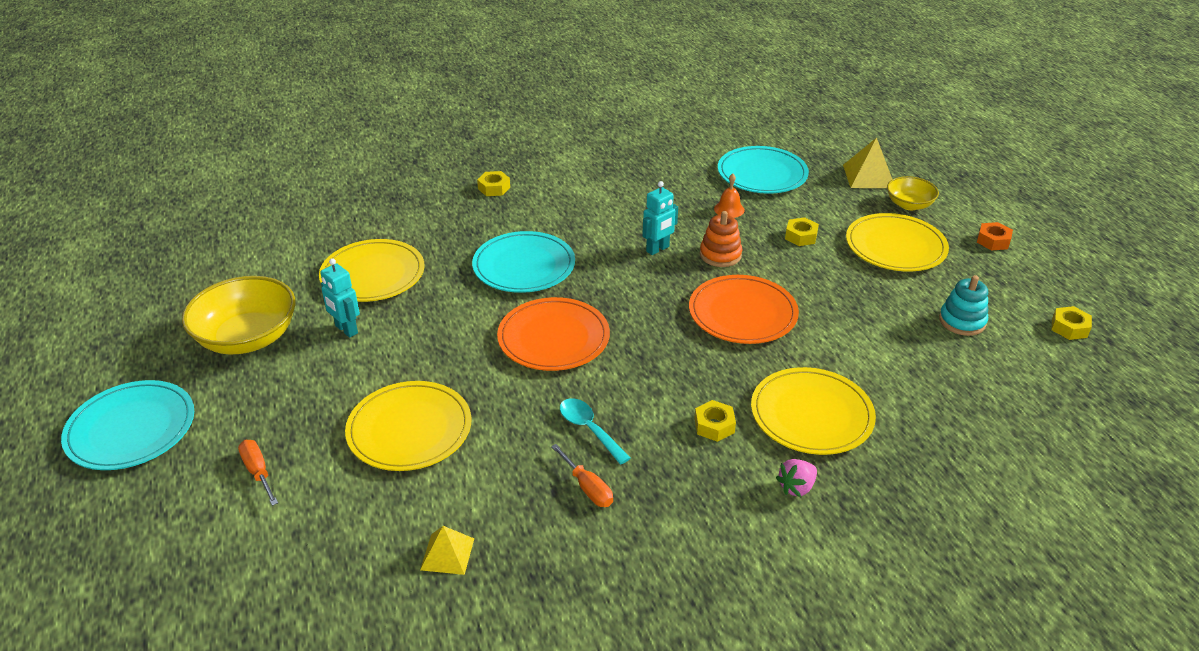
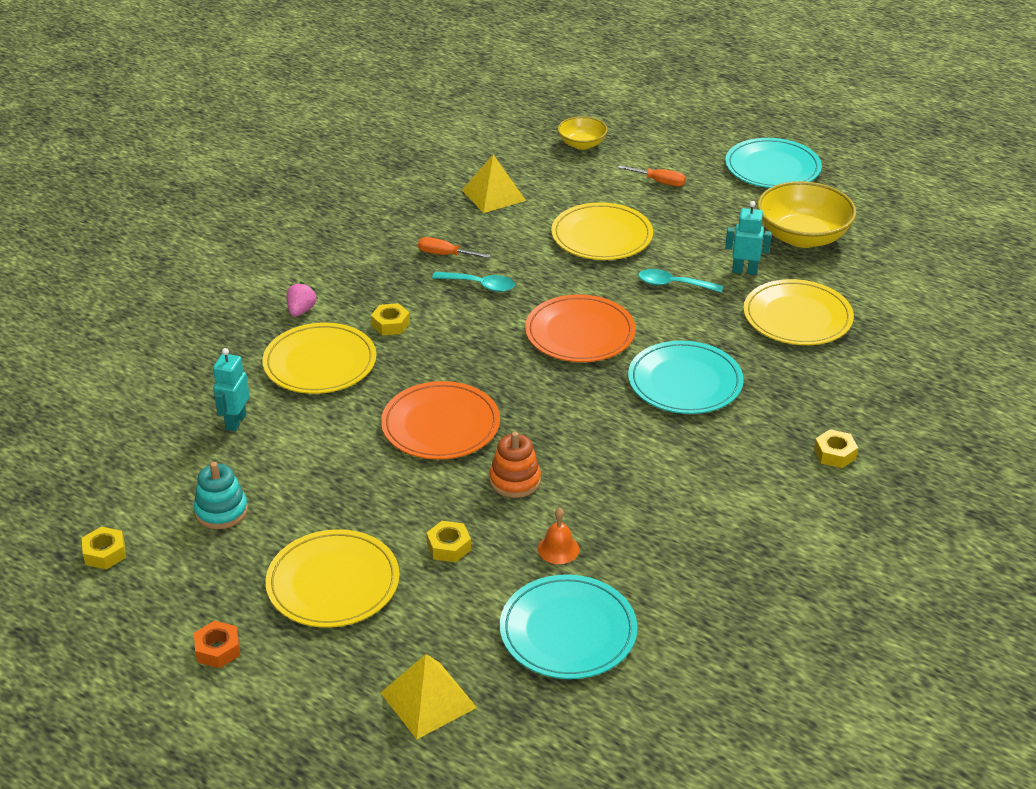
camera: 145 degrees right, 0 degrees up
yellow pyramid [420,526,474,575] -> yellow pyramid [462,154,526,213], size x1.54
turquoise robot [642,181,678,255] -> turquoise robot moved to [213,348,250,431]
yellow bowl [887,176,939,210] -> yellow bowl moved to [558,116,608,150]
none -> turquoise spoon [638,269,723,293]

